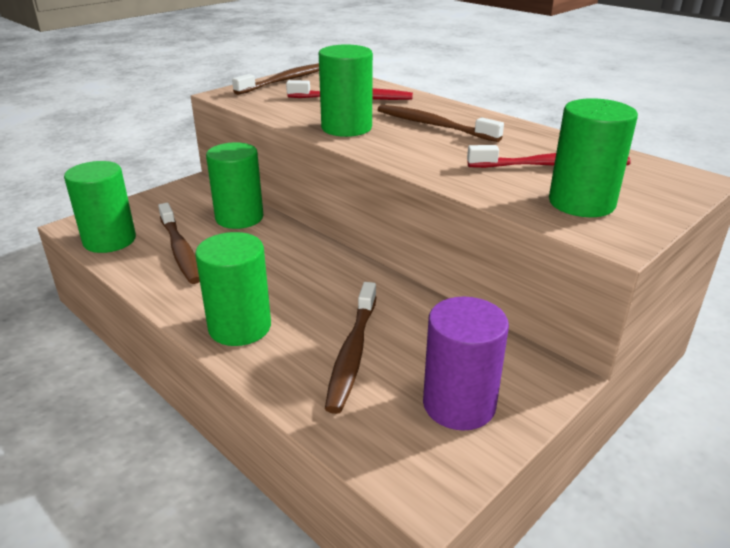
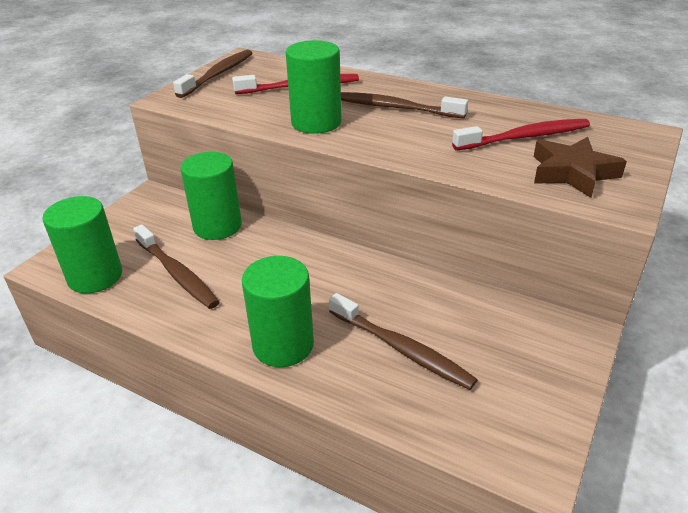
camera: 15 degrees left, 5 degrees up
brown toothbrush [325,282,376,414] -> brown toothbrush turned 45 degrees counterclockwise [329,293,478,390]
purple cylinder [423,297,509,431] -> none
green cylinder [549,98,638,217] -> brown star [534,137,627,198]

